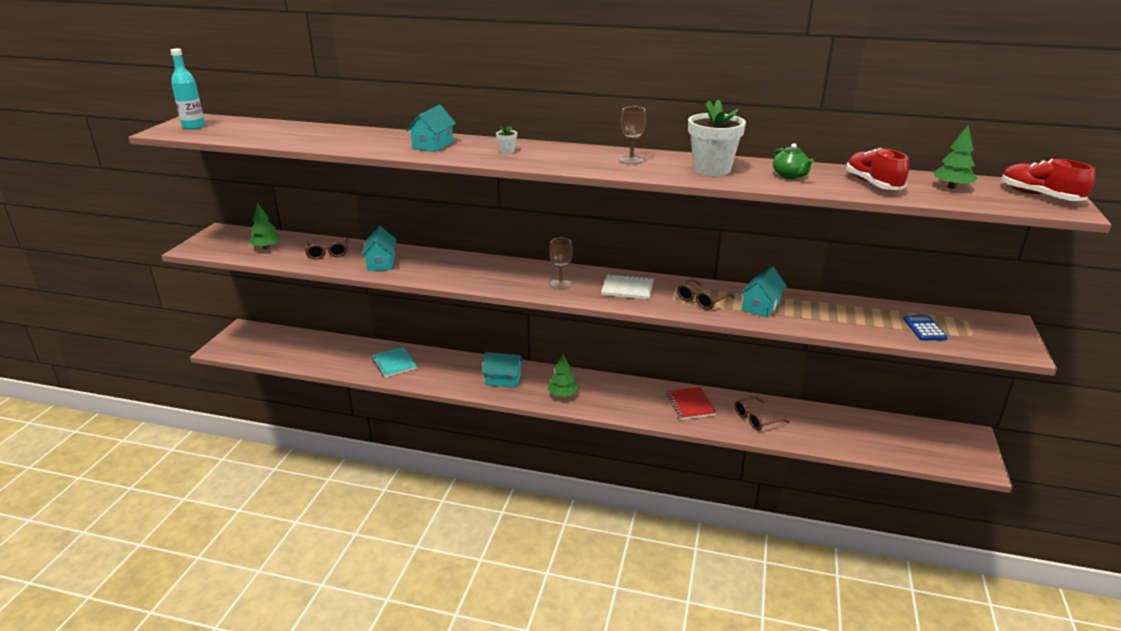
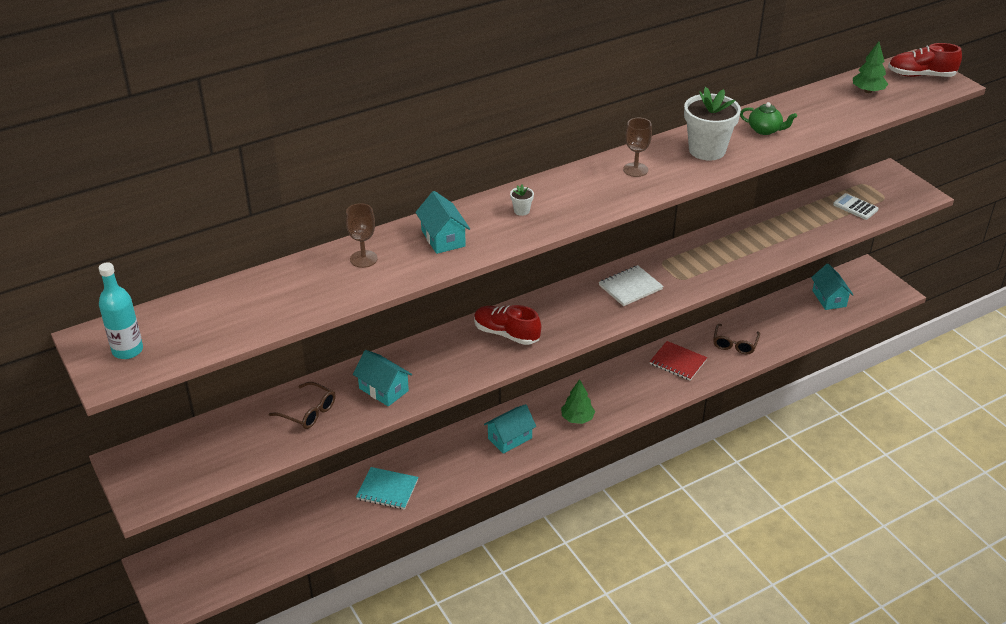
camera: 45 degrees left, 10 degrees up
green tree [248,202,281,249] -> none
brown goblet [549,238,572,290] -> brown goblet moved to [346,203,378,268]
brown glasses [677,279,735,310] -> none
turquoise house [740,267,787,317] -> turquoise house moved to [811,264,853,310]
red shoe [846,148,909,190] -> red shoe moved to [474,305,541,345]
blue calculator [903,315,948,341] -> white calculator [833,193,879,220]

